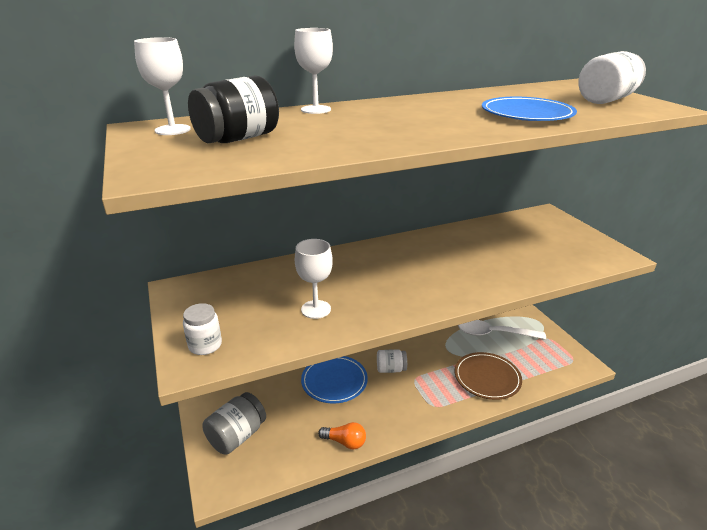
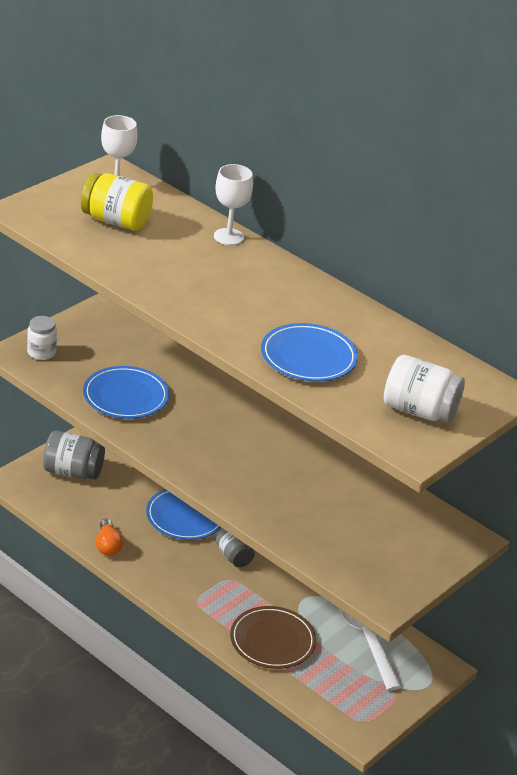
camera: 60 degrees right, 5 degrees up
black jar [188,75,279,143] -> yellow jar [81,173,153,231]
white goblet [295,239,333,319] -> blue plate [83,366,169,419]
white jar [377,350,407,373] -> grey jar [216,529,255,567]

